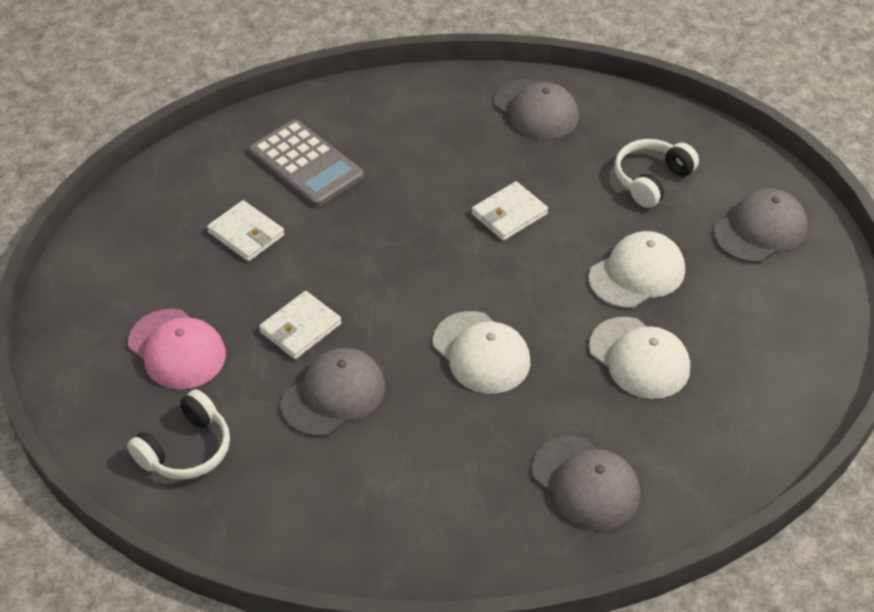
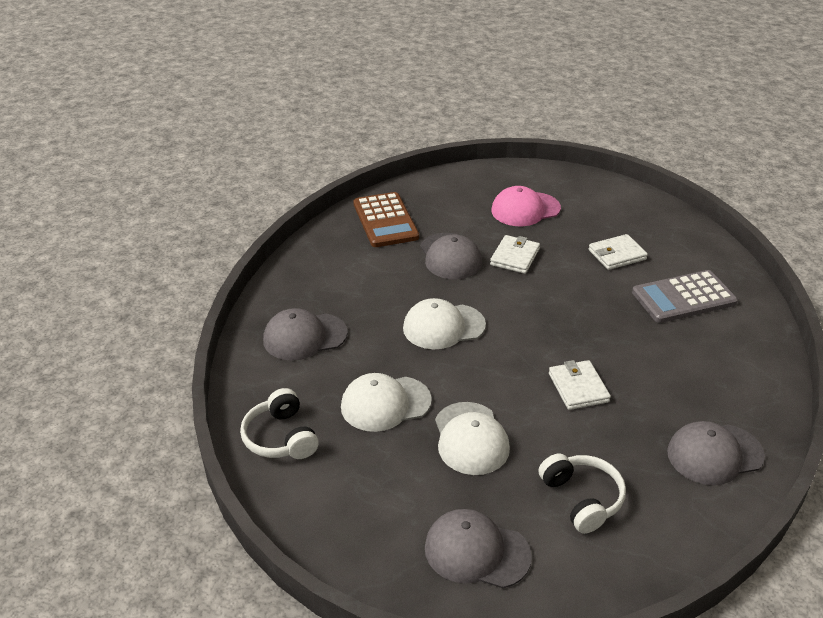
camera: 115 degrees right, 10 degrees down
white headphones [127,389,230,480] -> white headphones moved to [240,388,319,459]
white wallet [259,291,342,359] -> white wallet turned 45 degrees clockwise [490,235,540,274]
grey cap [714,189,808,263] -> grey cap turned 120 degrees clockwise [425,509,532,588]
none -> brown calculator [353,192,419,247]

